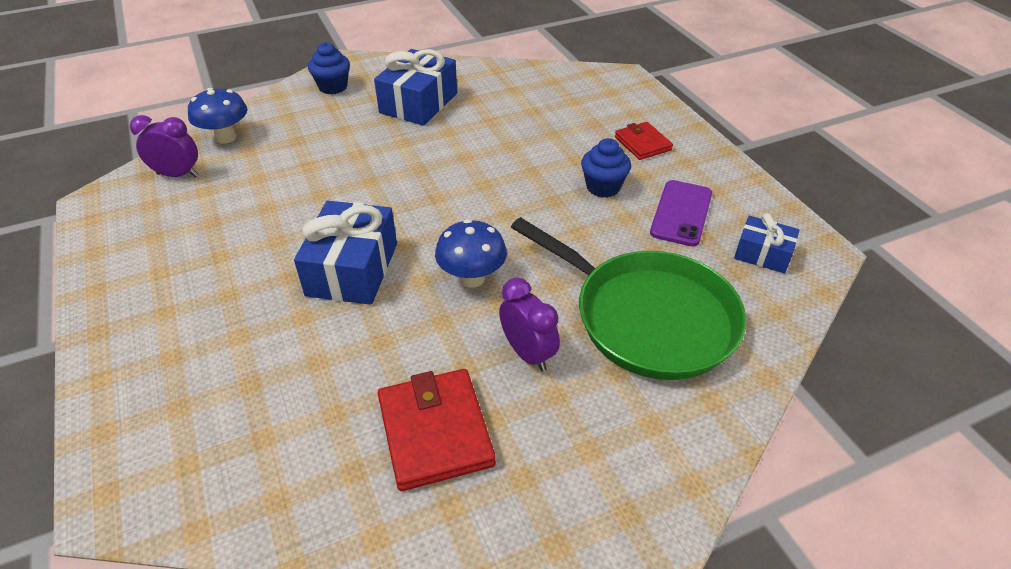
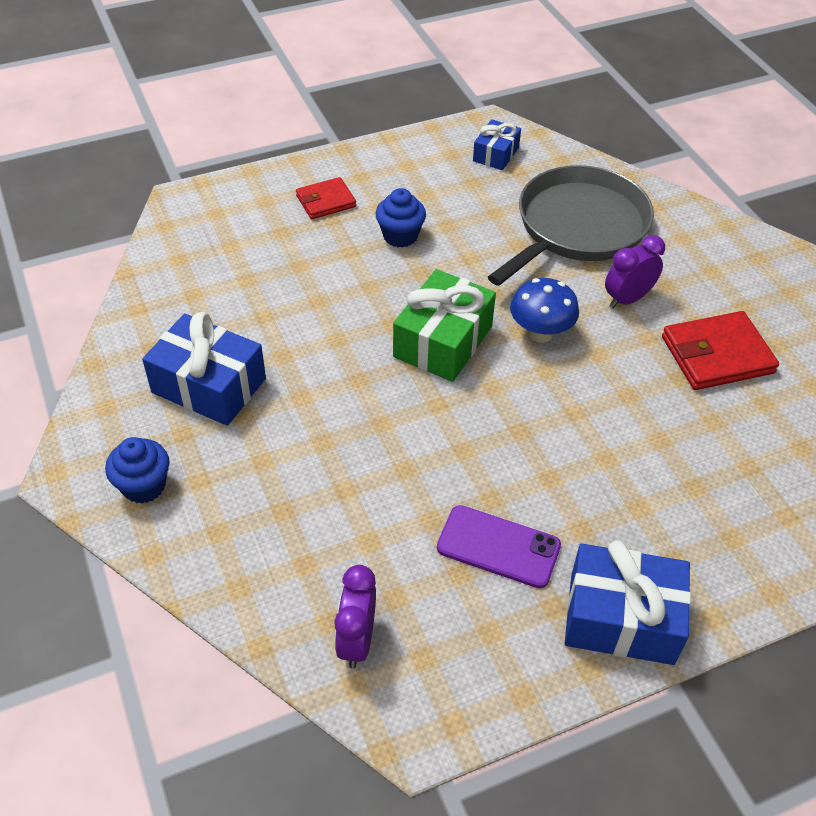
camera: 90 degrees left, 5 degrees up
blue mushroom [188,88,247,144] -> none
blue gift [294,201,397,305] -> blue gift moved to [565,540,691,665]
green pan [511,217,746,380] -> grey pan [488,165,654,286]
purple phone [650,180,712,246] -> purple phone moved to [437,505,561,588]
none -> green gift [393,269,496,382]

